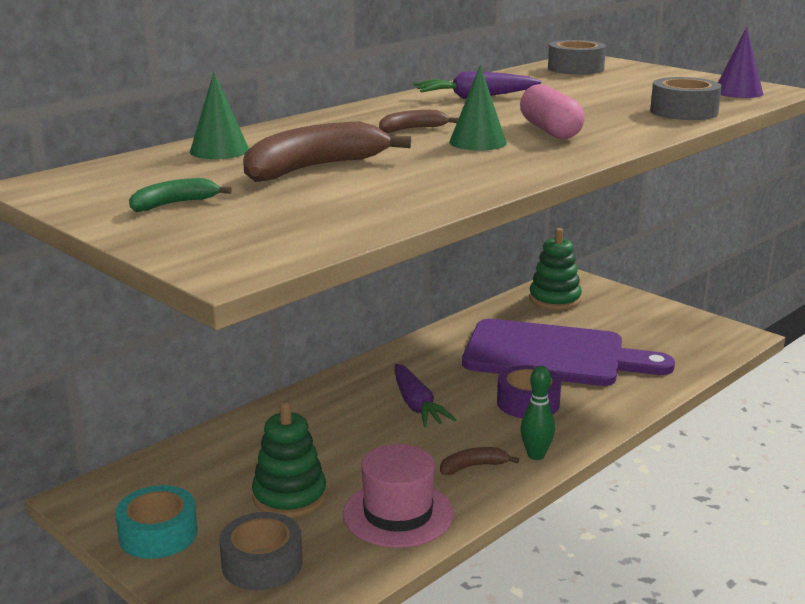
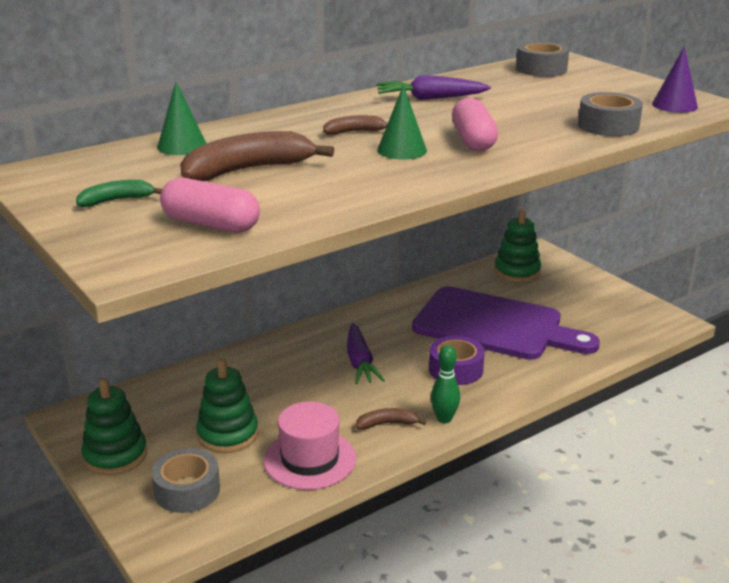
camera: 10 degrees right, 5 degrees up
turquoise tape [115,485,197,559] -> green stacking toy [81,378,147,476]
none -> pink capsule [160,178,260,233]

